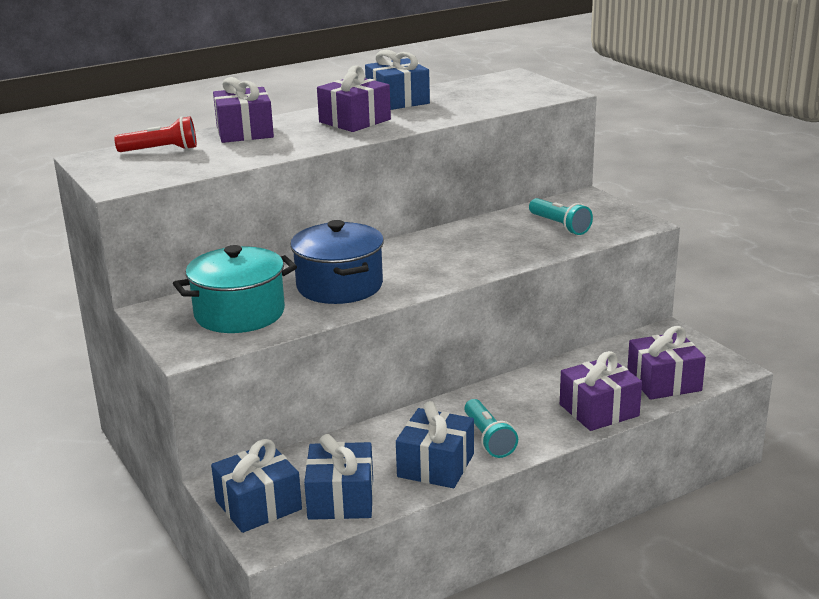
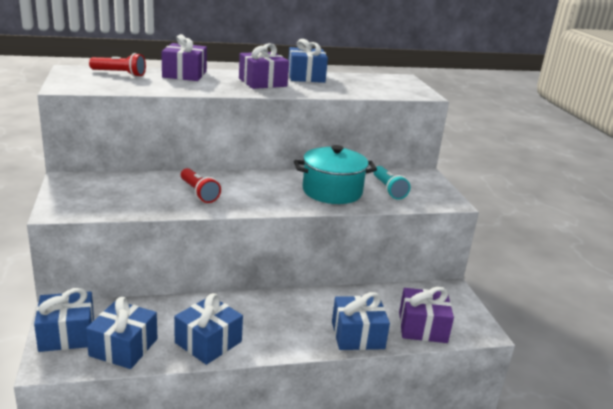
camera: 15 degrees right, 0 degrees up
turquoise pot [173,245,297,333] -> turquoise pot moved to [294,145,377,204]
blue pot [290,220,384,304] -> red flashlight [181,168,221,203]
turquoise flashlight [464,399,518,458] -> none
purple gift [560,351,642,431] -> blue gift [332,292,390,350]

